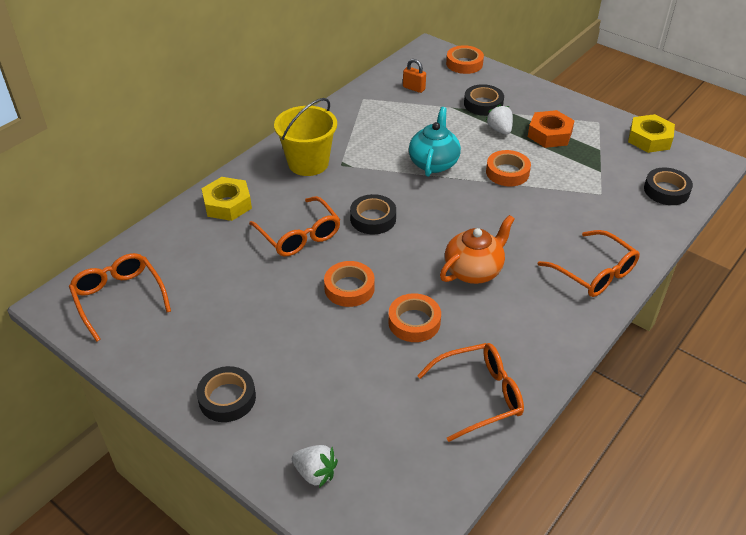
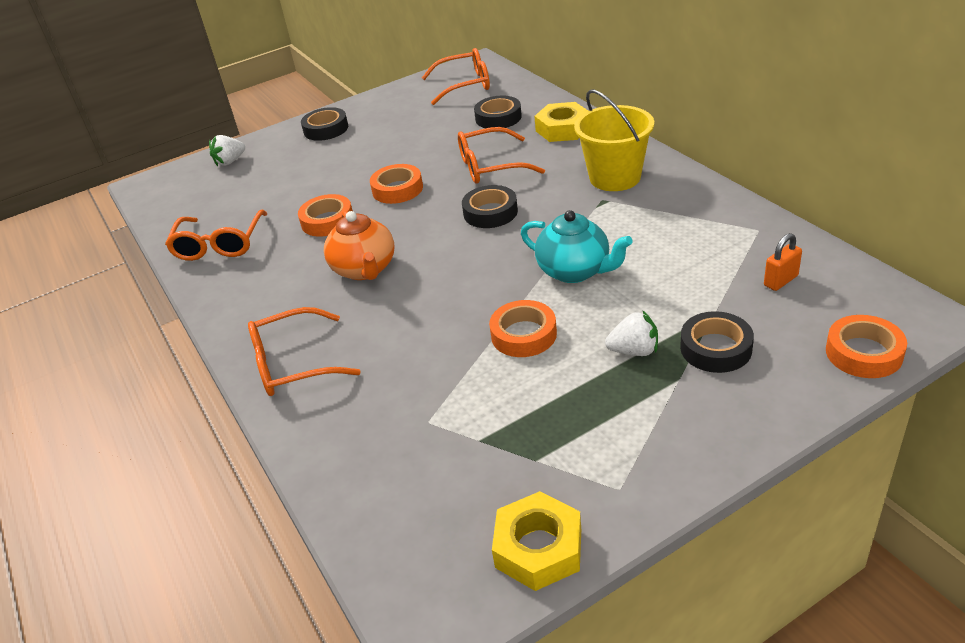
camera: 115 degrees right, 5 degrees down
orange nut [528,110,575,148] -> none
black tape [644,168,693,205] -> black tape moved to [474,96,522,128]

